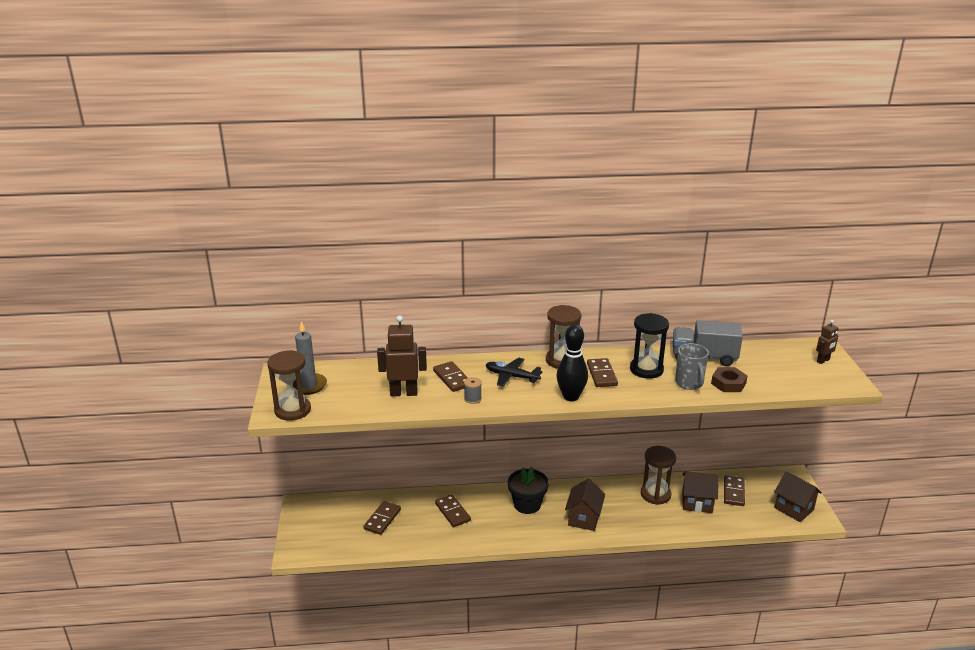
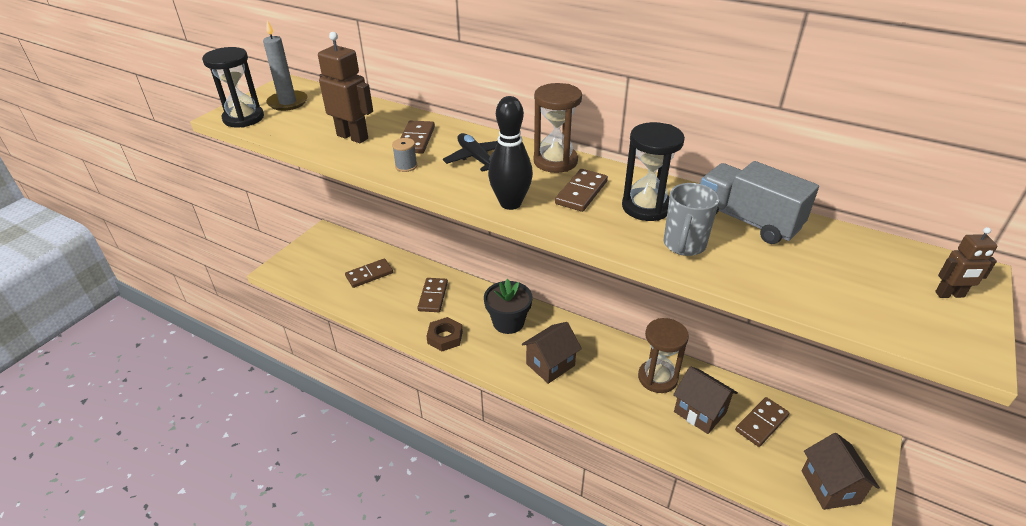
camera: 35 degrees right, 10 degrees up
brown hourglass [267,350,311,421] -> black hourglass [202,47,264,127]
brown nut [711,367,748,392] -> brown nut moved to [426,317,463,351]

